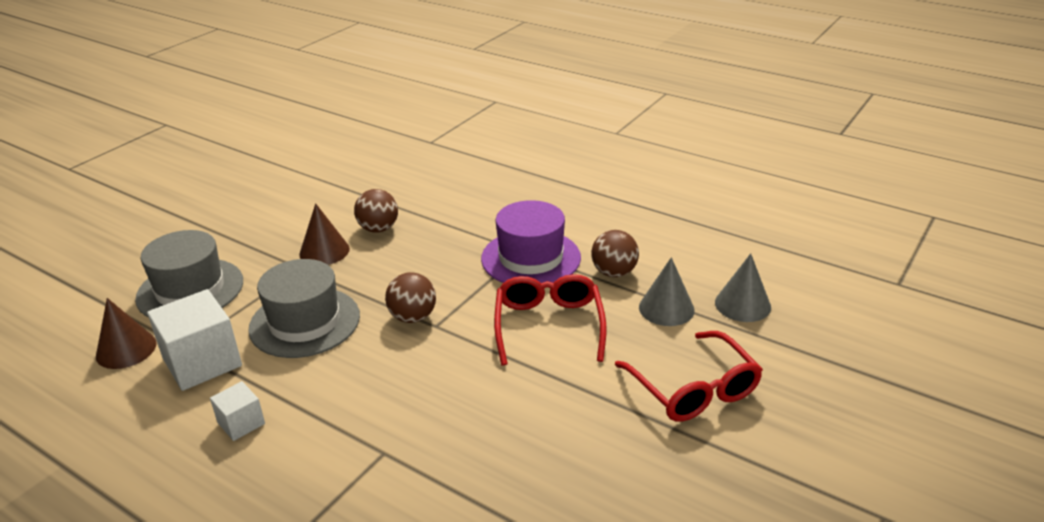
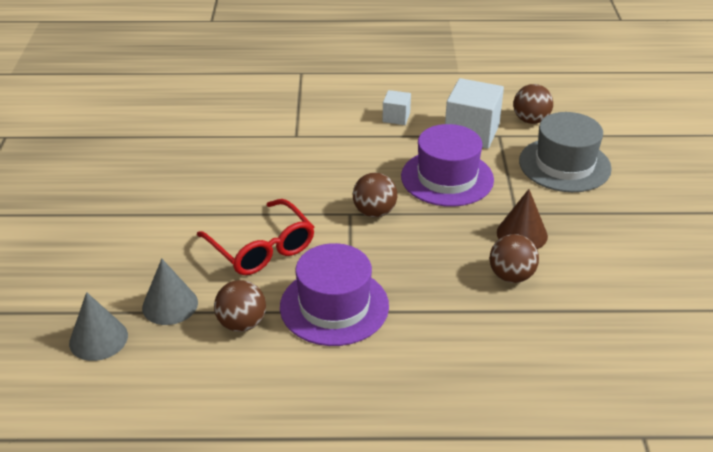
camera: 145 degrees right, 5 degrees up
brown cone [96,298,157,369] -> brown ball [513,84,553,124]
grey hat [248,259,360,358] -> purple hat [401,124,494,207]
red glasses [615,331,763,422] -> none

